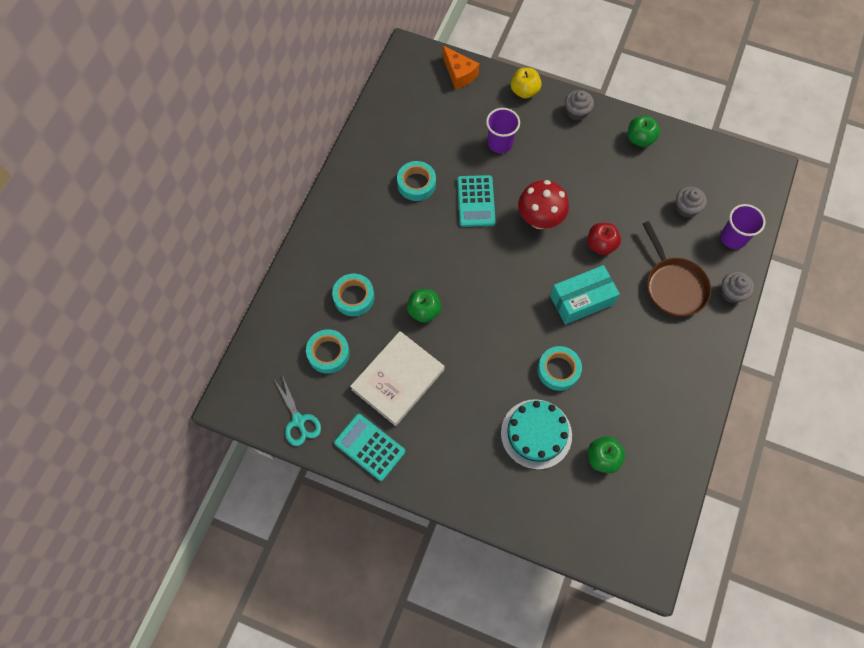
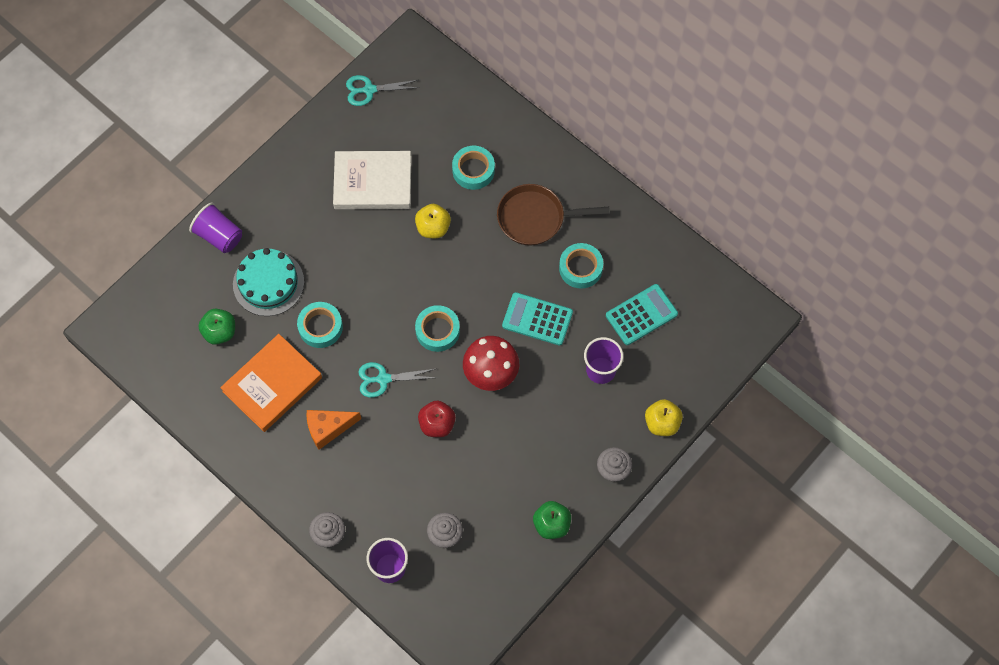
camera: 110 degrees right, 0 degrees up
turquoise tape [306,329,350,374] -> turquoise tape moved to [415,305,460,352]
turquoise calculator [334,414,405,481] -> turquoise calculator moved to [606,284,678,345]
white book [350,331,444,426] -> white book turned 60 degrees counterclockwise [333,151,411,209]
green apple [407,289,441,323] -> yellow apple [415,204,451,238]
orange cheese [442,45,479,90] -> orange cheese moved to [307,410,361,450]
turquoise box [550,265,620,324] -> turquoise scissors [358,362,436,397]
brown pan [643,221,711,317] -> brown pan moved to [497,184,610,246]
none -> purple cup [189,203,242,253]
none -> orange book [220,334,322,432]

